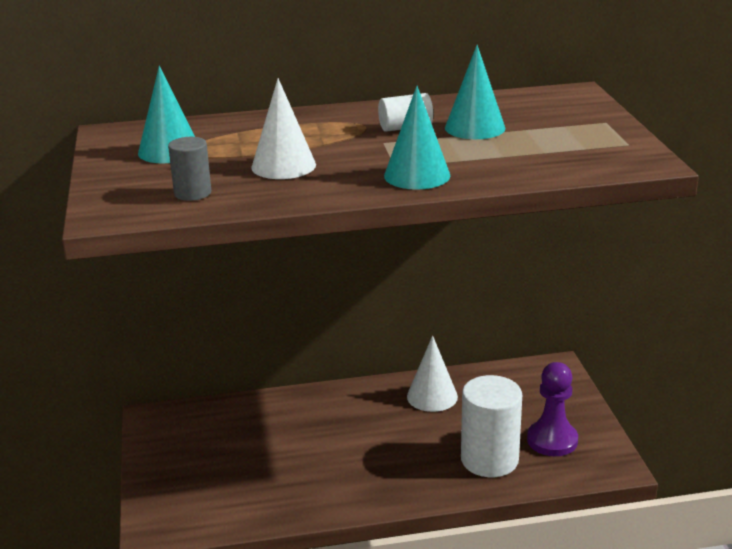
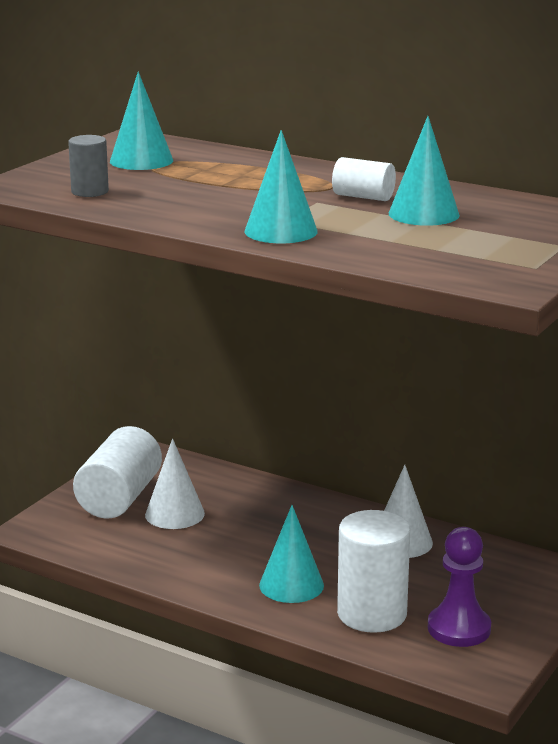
camera: 40 degrees right, 5 degrees down
white cone [251,78,316,179] -> white cone moved to [145,439,205,529]
none -> white cylinder [73,426,162,519]
none -> turquoise cone [259,505,324,603]

